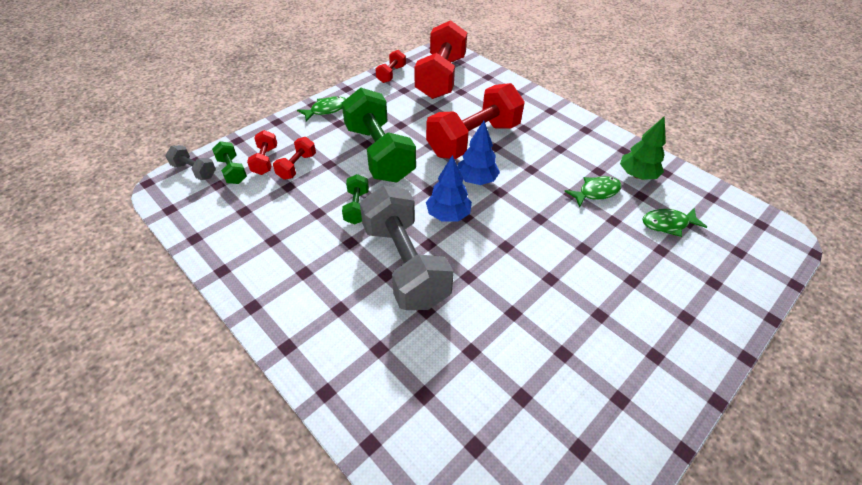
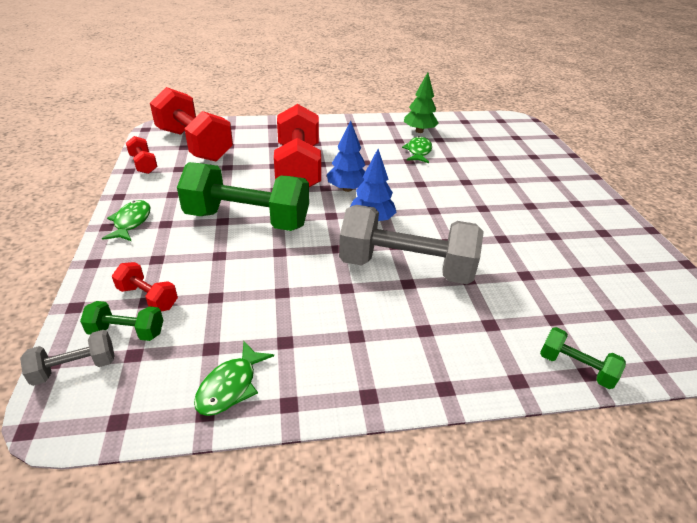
camera: 55 degrees left, 10 degrees down
red dumbbell [273,137,316,180] -> none
green dumbbell [342,174,369,225] -> green dumbbell moved to [540,327,626,389]
green fish [642,208,707,237] -> green fish moved to [194,341,274,416]

